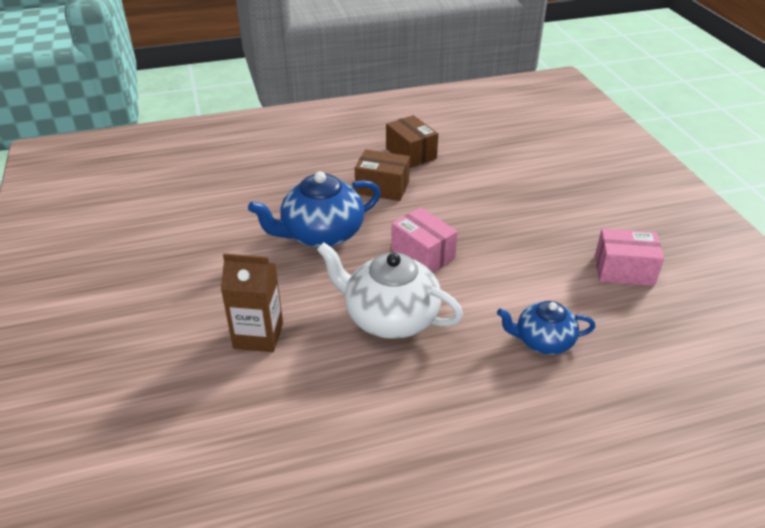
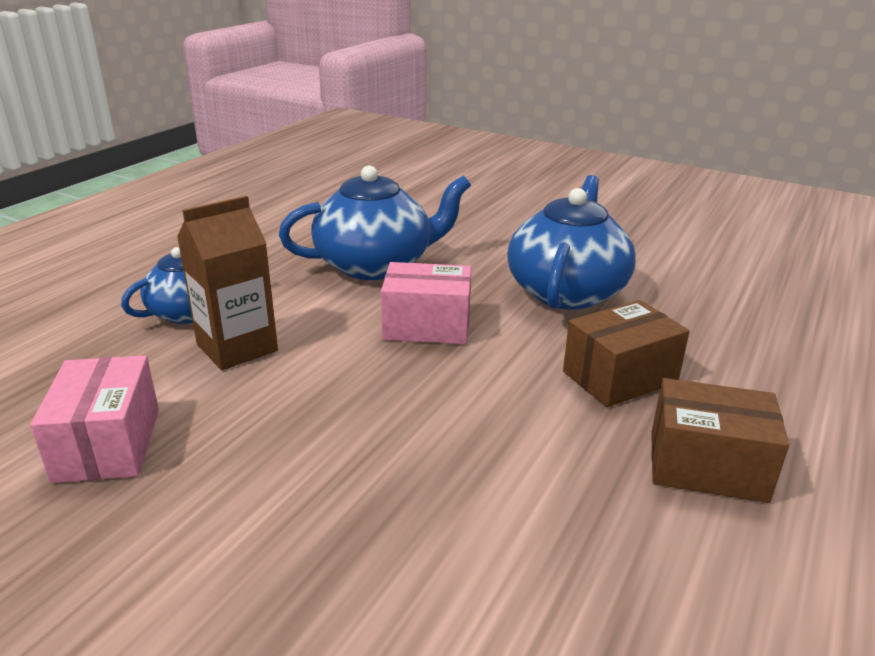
camera: 135 degrees right, 10 degrees down
brown carton [221,253,283,352] -> brown carton moved to [177,196,278,370]
white teapot [317,242,463,339] -> blue teapot [279,166,471,280]
pink box [595,229,664,286] -> pink box turned 60 degrees counterclockwise [30,355,159,483]

